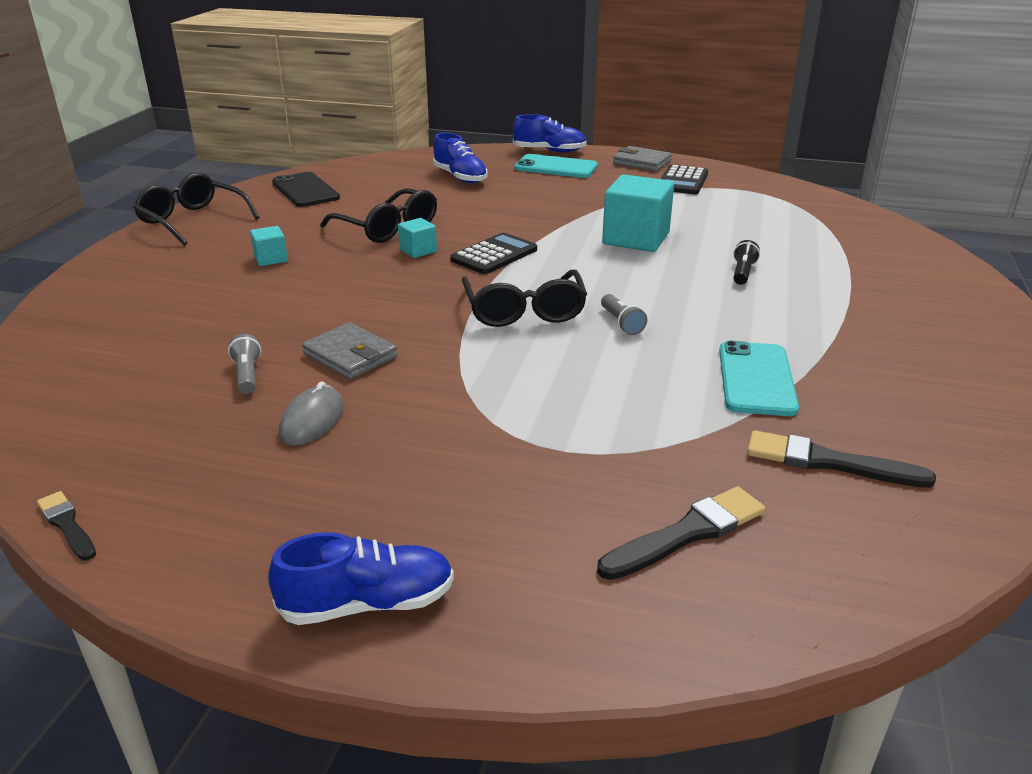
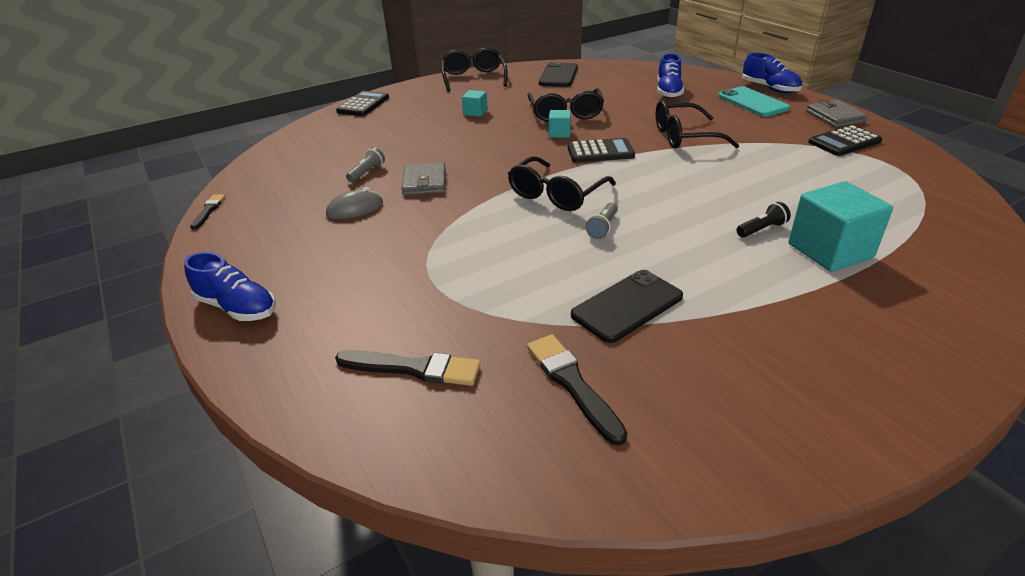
camera: 45 degrees right, 5 degrees up
turquoise cube [602,174,674,252] -> turquoise cube moved to [788,181,893,272]
turquoise phone [719,341,799,416] -> black phone [571,270,683,343]
none -> black calculator [336,91,389,116]
none -> black glasses [656,100,740,148]

